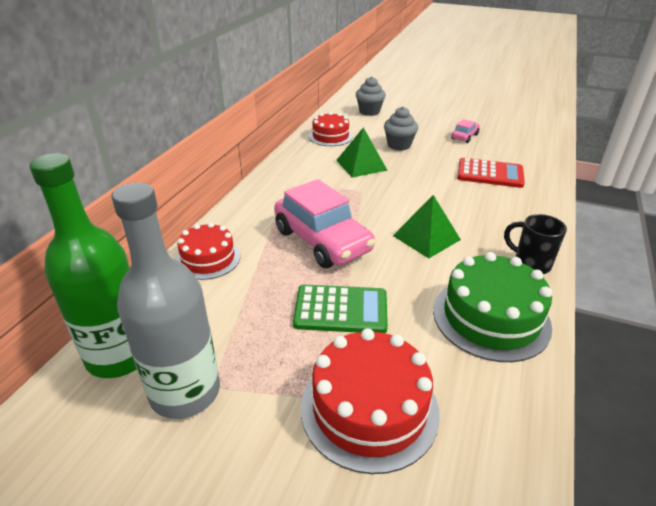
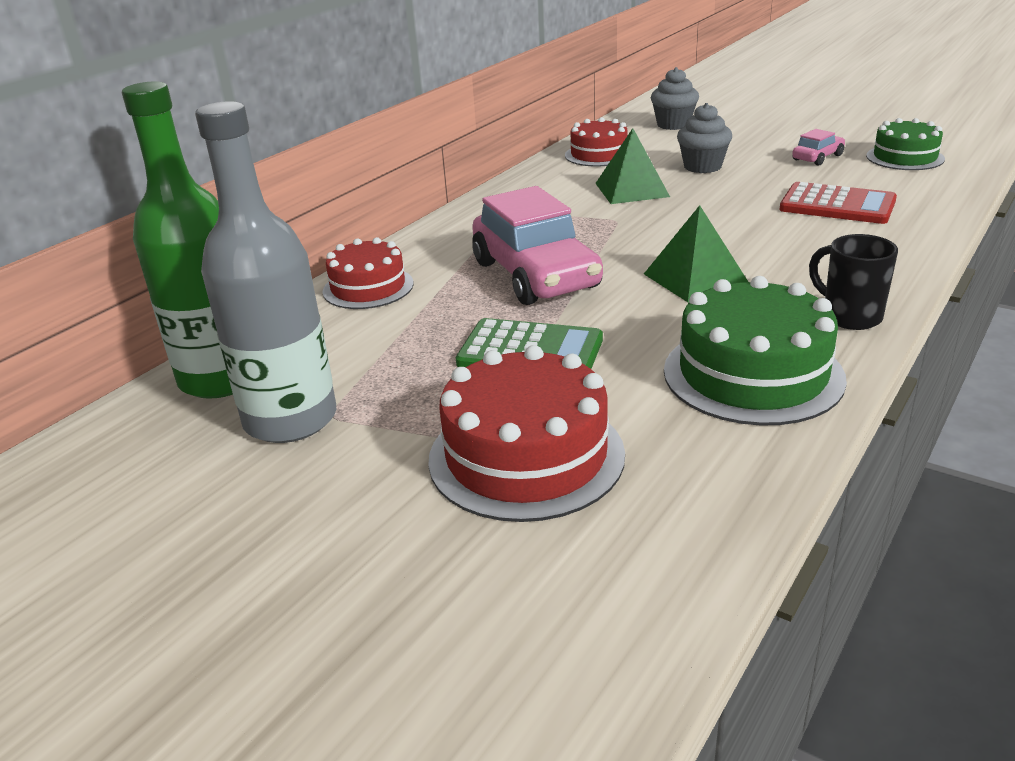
camera: 15 degrees right, 5 degrees down
none -> green cake [866,118,945,170]

